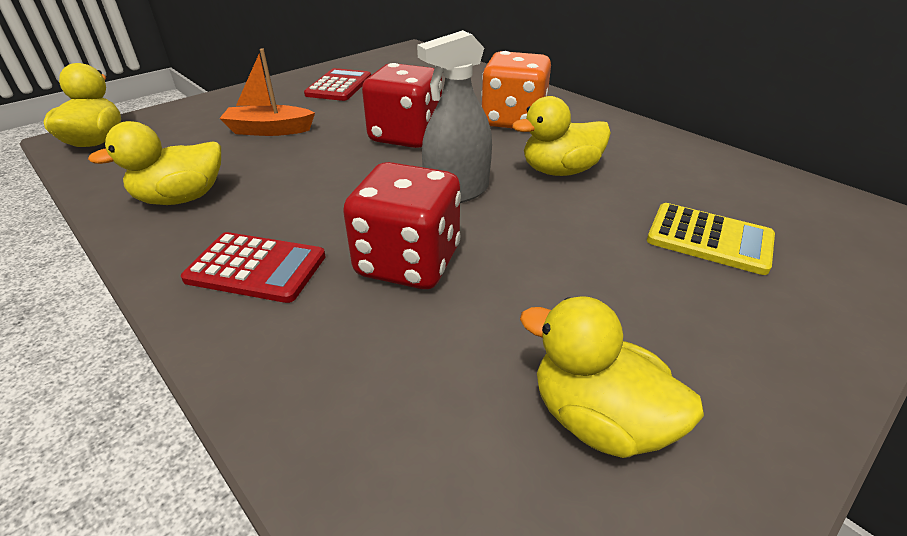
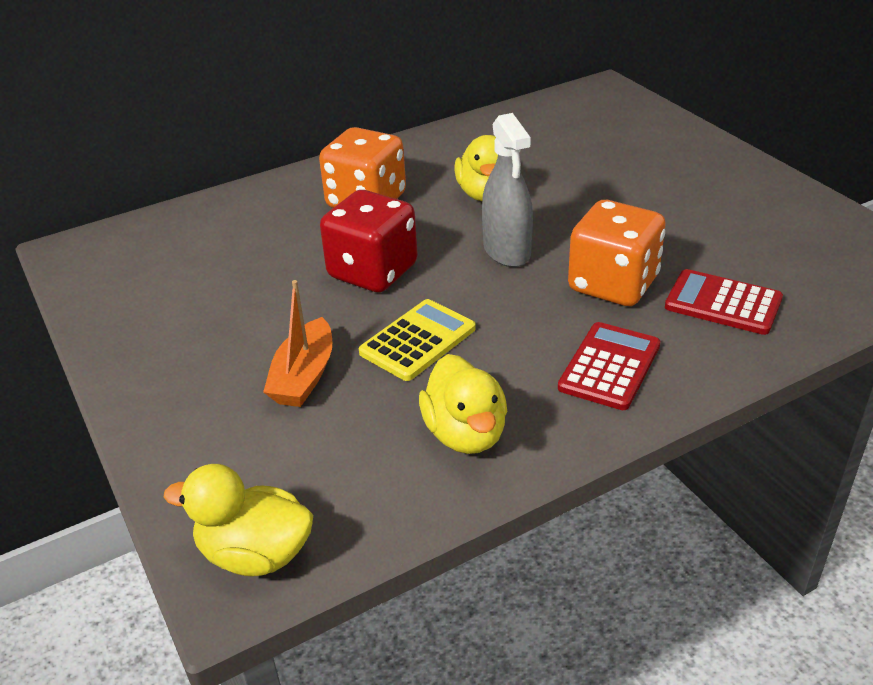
camera: 75 degrees left, 0 degrees up
red calculator [304,68,371,101] -> red calculator moved to [665,269,783,335]
red dice [343,162,461,289] -> orange dice [568,200,666,306]
yellow duck [520,296,704,458] -> none
yellow calculator [647,203,775,275] -> yellow calculator moved to [359,299,476,381]

